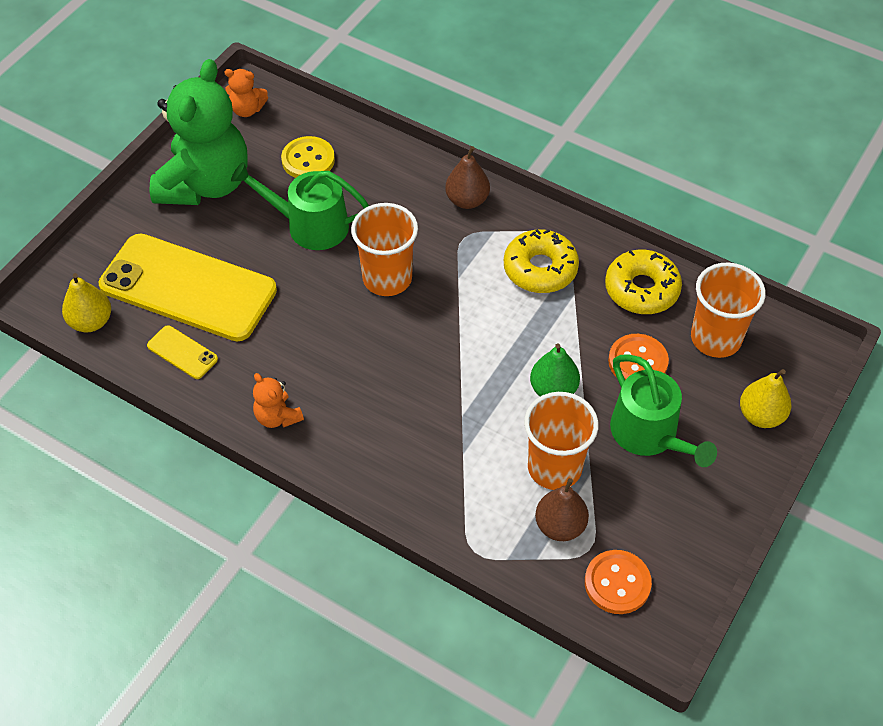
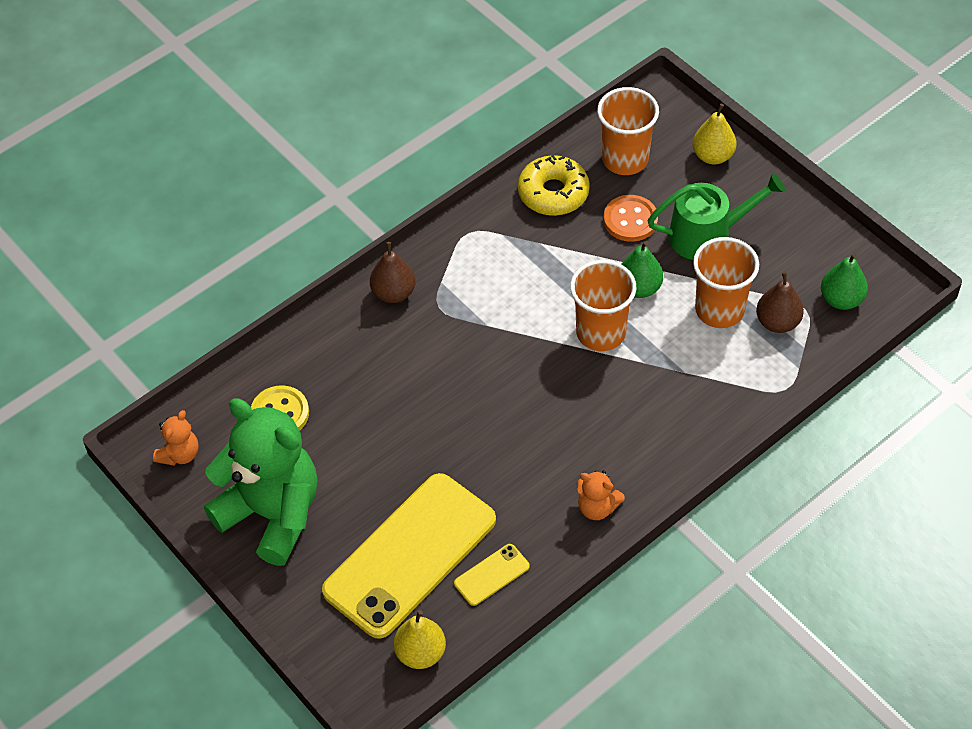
camera: 70 degrees left, 0 degrees up
green watering can [231,162,369,250] -> none
orange teddy bear [253,373,304,428] -> orange teddy bear turned 45 degrees clockwise [577,471,625,520]
orange cup [351,203,418,296] -> orange cup moved to [570,260,636,351]
yellow donut [504,229,579,293] -> none
orange button [585,550,652,614] -> green pear [821,253,868,310]

